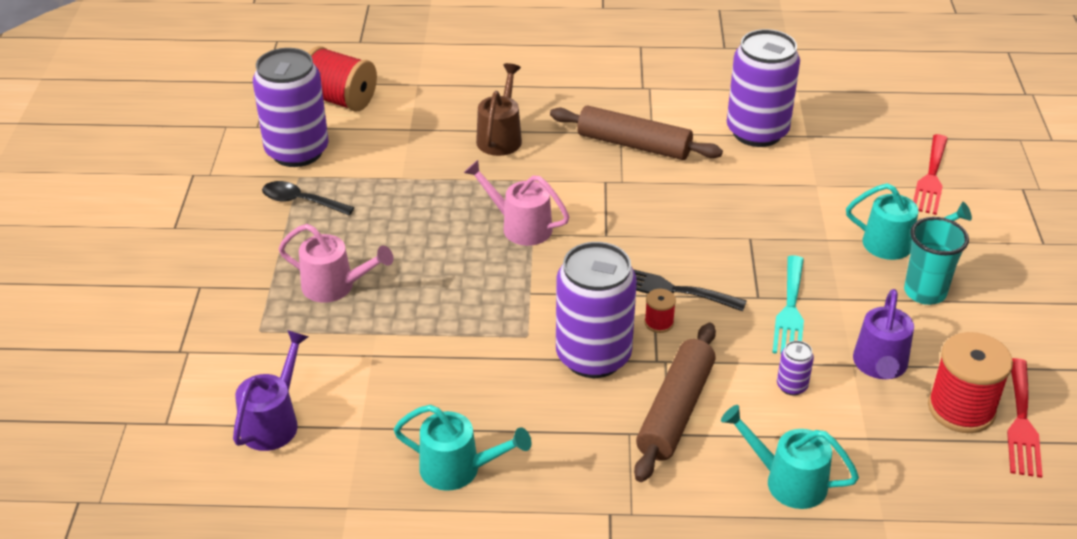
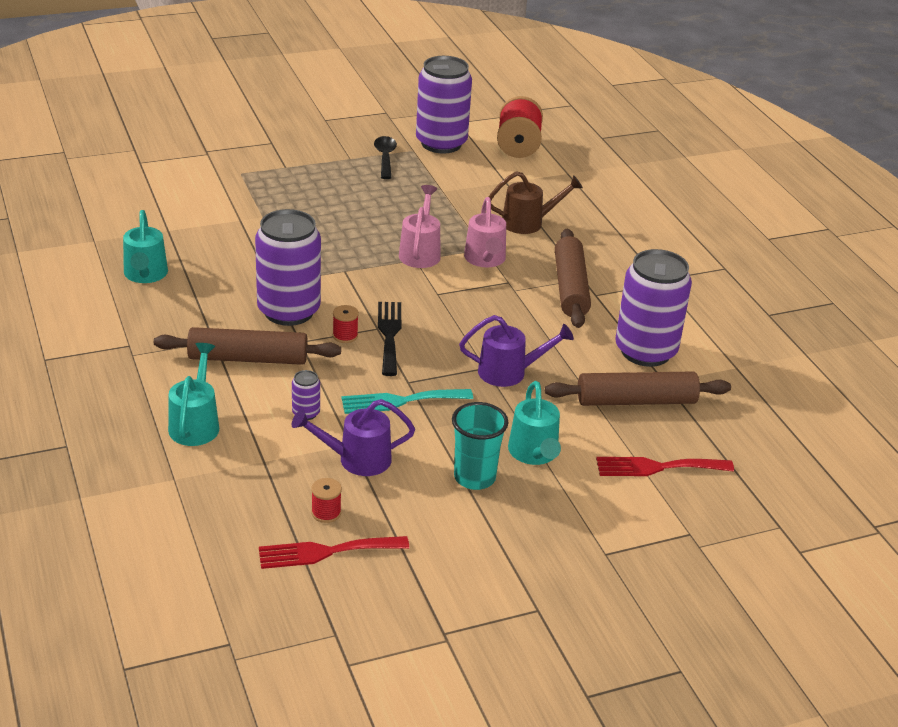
camera: 65 degrees right, 5 degrees down
purple watering can [233,330,309,451] -> purple watering can moved to [459,315,574,387]
pink watering can [278,224,394,303] -> pink watering can moved to [464,197,506,267]
red spool [928,332,1013,433] -> red spool [311,478,342,523], size x0.47
none -> brown rolling pin [545,371,731,406]

